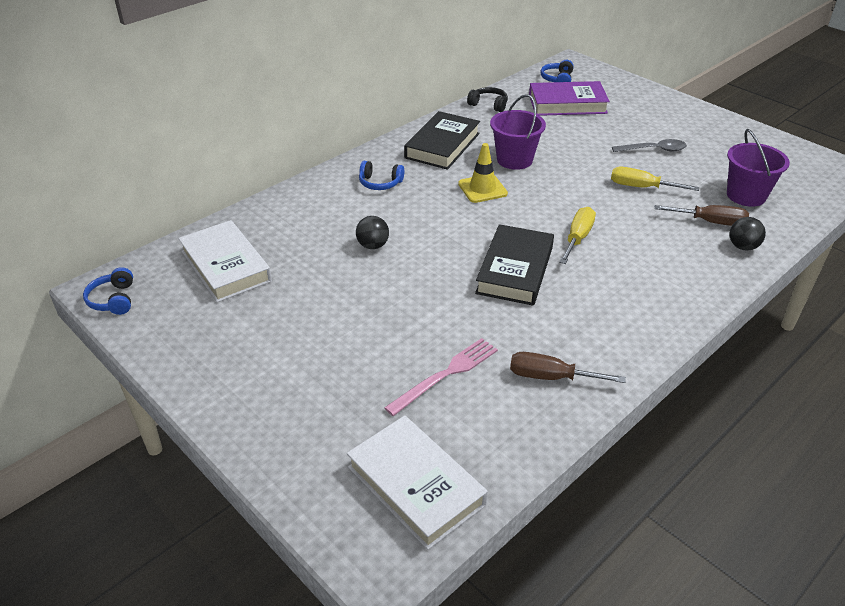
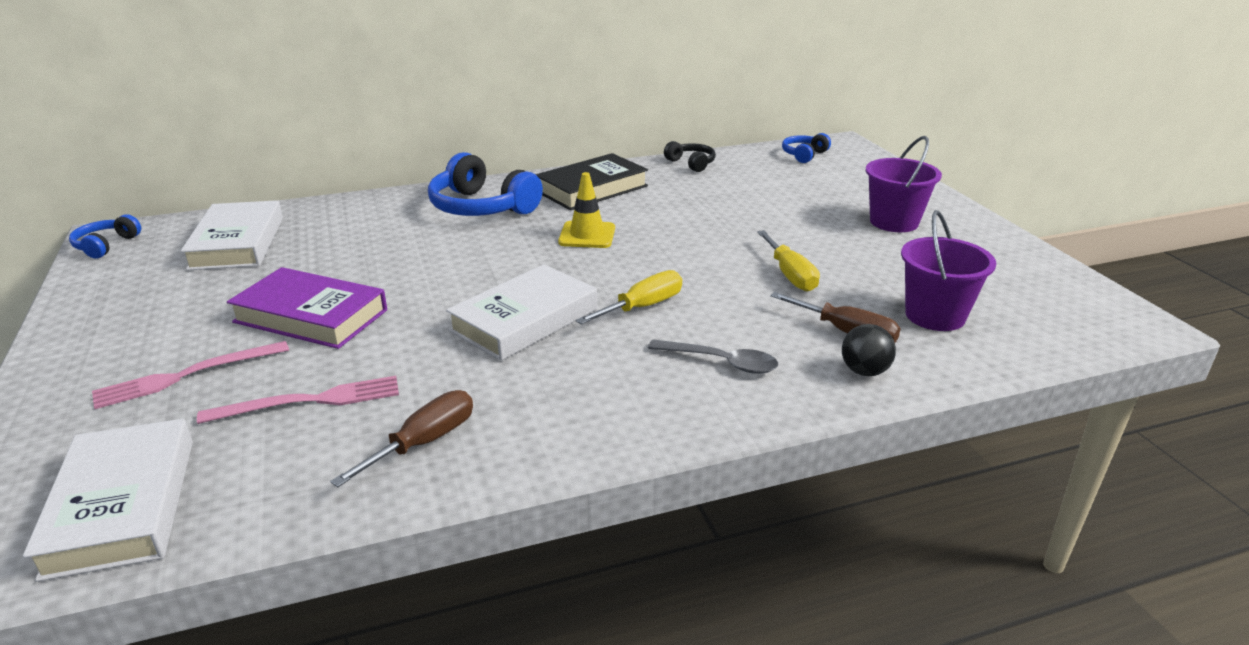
camera: 25 degrees right, 10 degrees down
black ball [356,216,389,249] -> none
blue headphones [359,161,404,190] -> blue headphones [428,152,543,216], size x1.92
black book [475,224,554,306] -> white book [446,264,597,361]
purple bucket [490,94,546,170] -> purple bucket moved to [865,136,942,232]
brown screwdriver [510,352,626,383] -> brown screwdriver turned 90 degrees clockwise [330,390,473,487]
purple book [529,81,610,116] -> purple book moved to [227,267,387,349]
yellow screwdriver [611,167,699,191] -> yellow screwdriver turned 150 degrees counterclockwise [757,230,820,292]
grey spoon [612,139,687,152] -> grey spoon moved to [648,339,778,374]
none -> pink fork [92,341,289,409]

